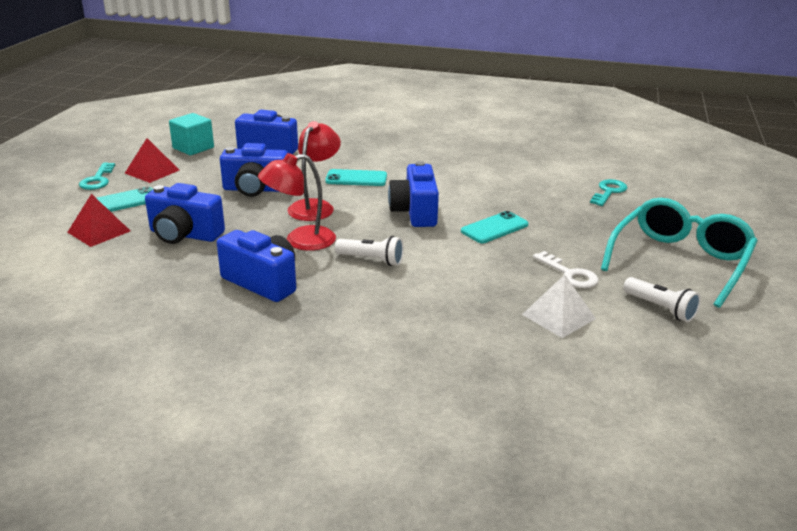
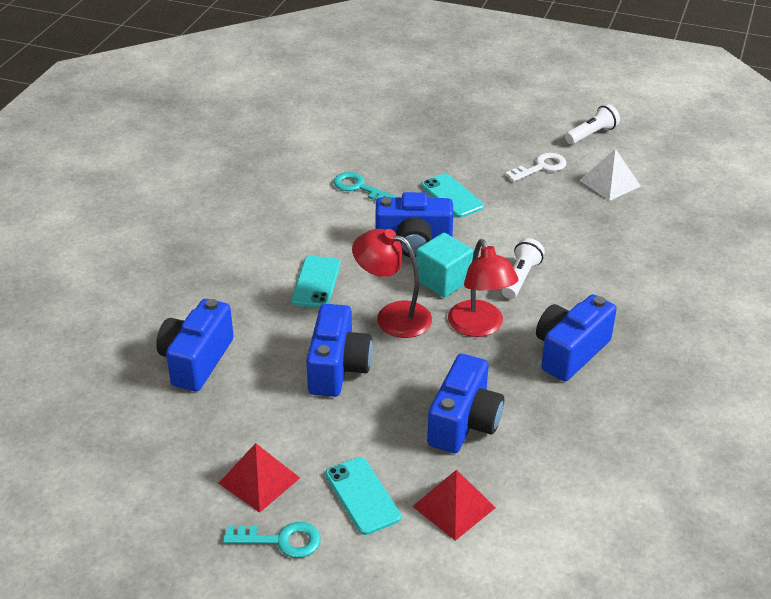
camera: 85 degrees left, 10 degrees up
turquoise cube [169,113,214,155] -> turquoise cube moved to [416,233,473,298]
turquoise key [590,179,627,206] -> turquoise key moved to [333,172,396,201]
turquoise glasses [601,198,758,308] -> none

